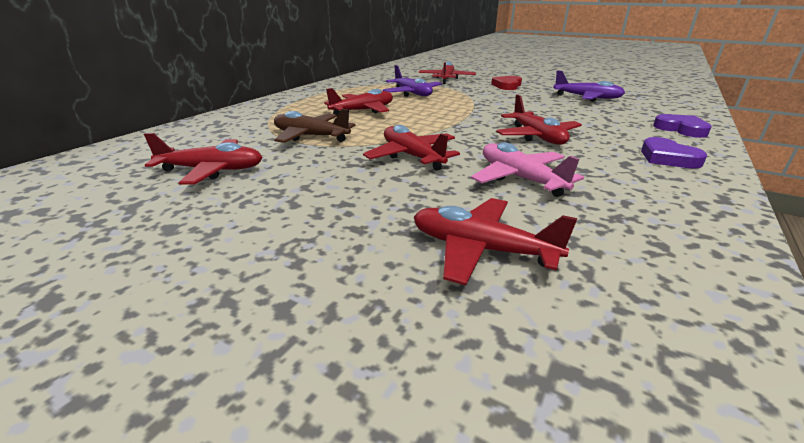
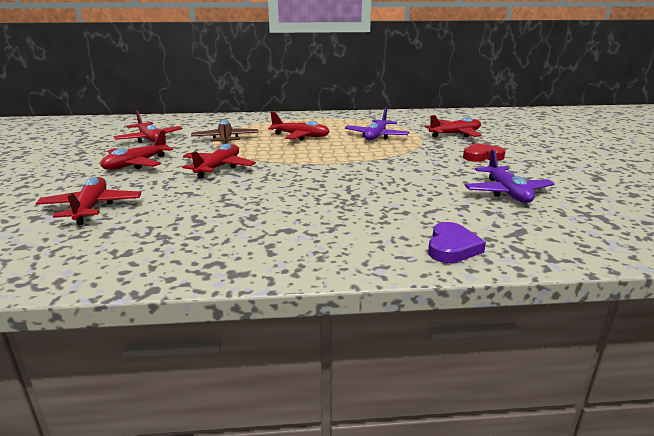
camera: 55 degrees right, 5 degrees down
pink plane [471,142,584,197] -> none
red plane [496,94,582,145] -> red plane moved to [100,130,174,170]
purple heart [641,137,707,169] -> none

